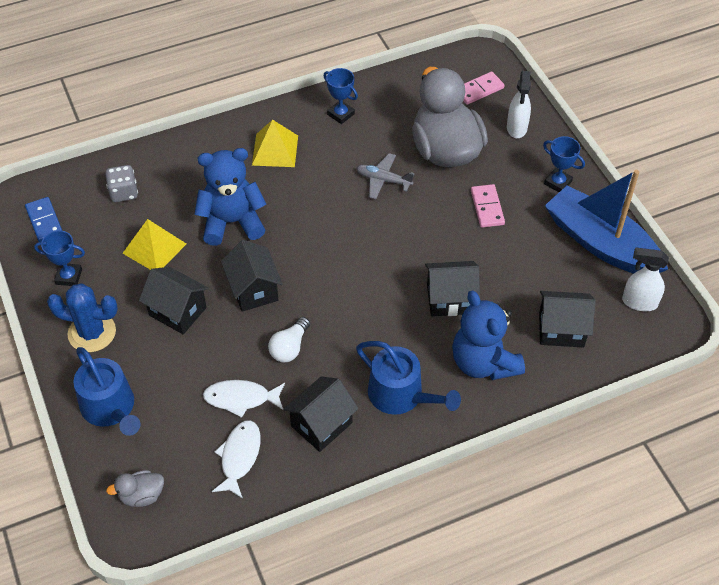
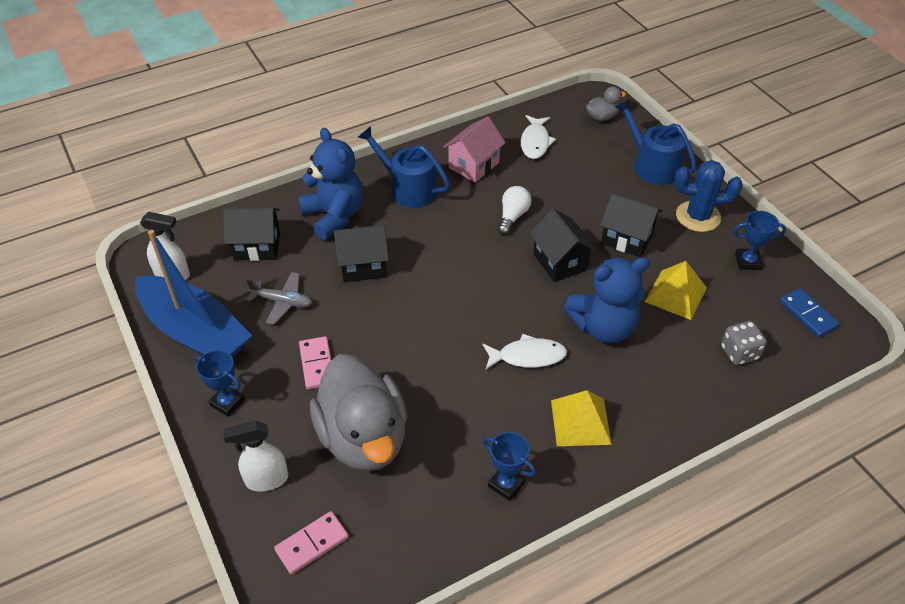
camera: 175 degrees right, 5 degrees down
white fish [203,380,285,418] -> white fish moved to [483,334,567,369]
black house [283,376,359,452] -> pink house [443,116,506,183]
grey plane [356,153,415,199] -> grey plane moved to [247,272,312,325]
white spray bottle [507,71,531,138] -> white spray bottle turned 105 degrees counterclockwise [223,421,288,491]

